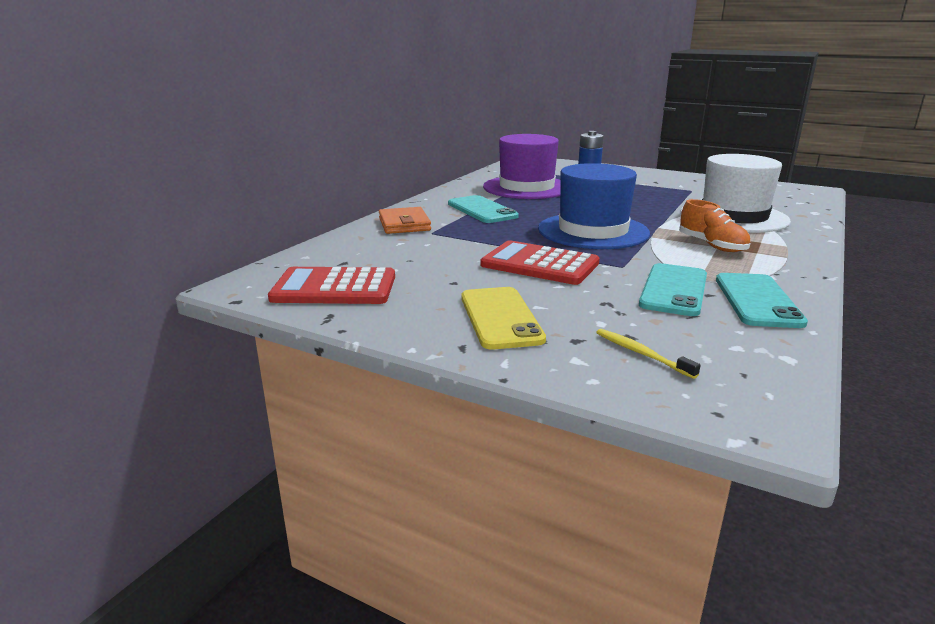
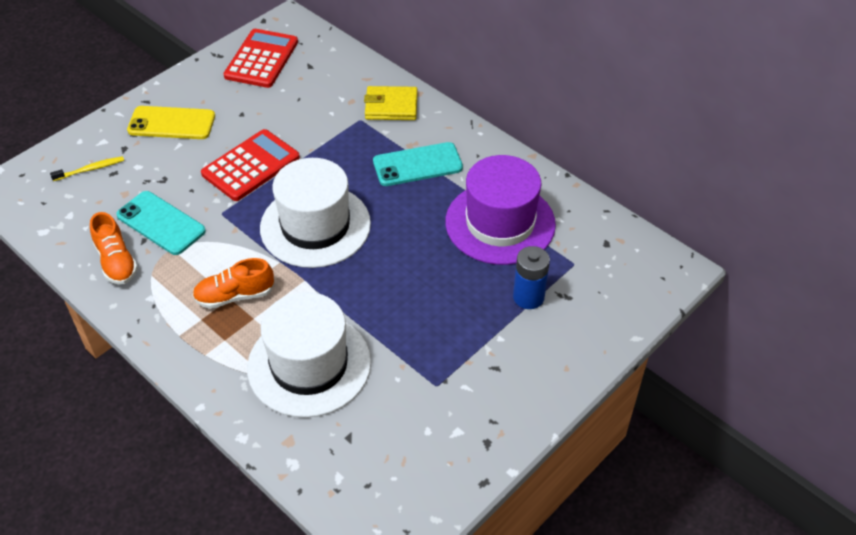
camera: 105 degrees right, 25 degrees up
orange wallet [379,207,431,234] -> yellow wallet [364,86,417,120]
blue hat [538,163,650,249] -> white hat [260,158,371,268]
turquoise phone [716,273,808,328] -> orange shoe [90,212,138,285]

